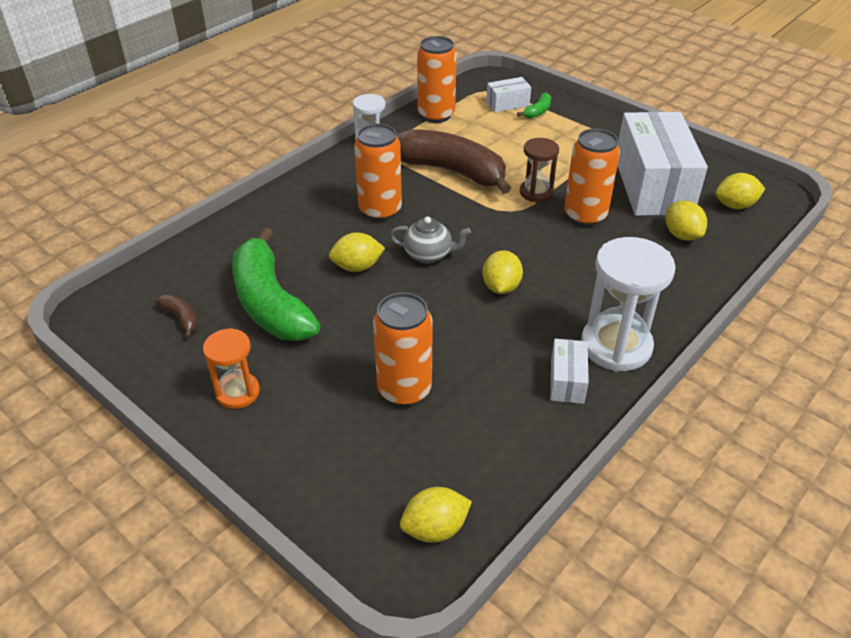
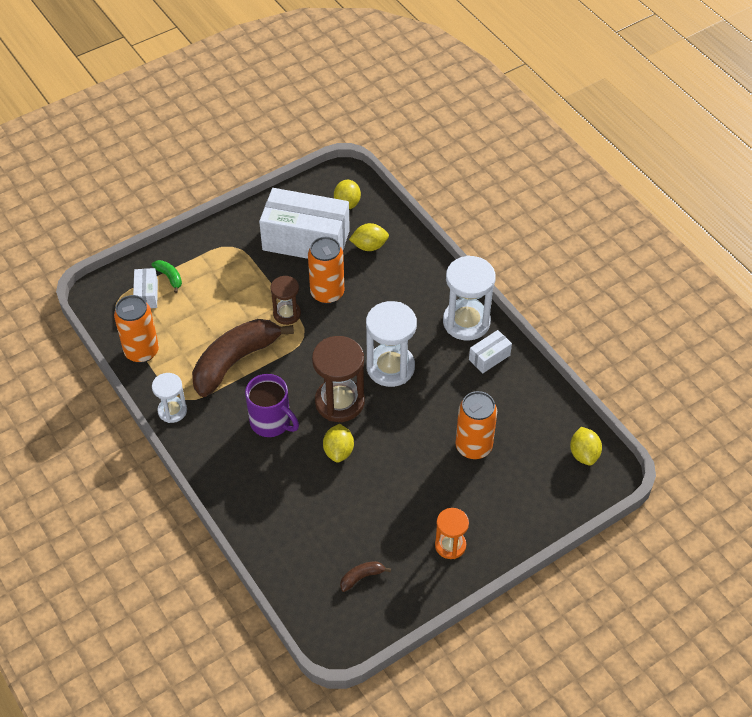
camera: 75 degrees left, 10 degrees up
green banana [232,228,321,341] -> none
orange can [354,124,402,221] -> purple mug [245,374,299,437]
grey teapot [389,217,471,263] -> brown hourglass [312,336,365,422]
yellow lemon [482,250,523,294] -> white hourglass [366,301,417,387]
white box [550,339,589,404] -> white box turned 60 degrees counterclockwise [469,330,512,373]

